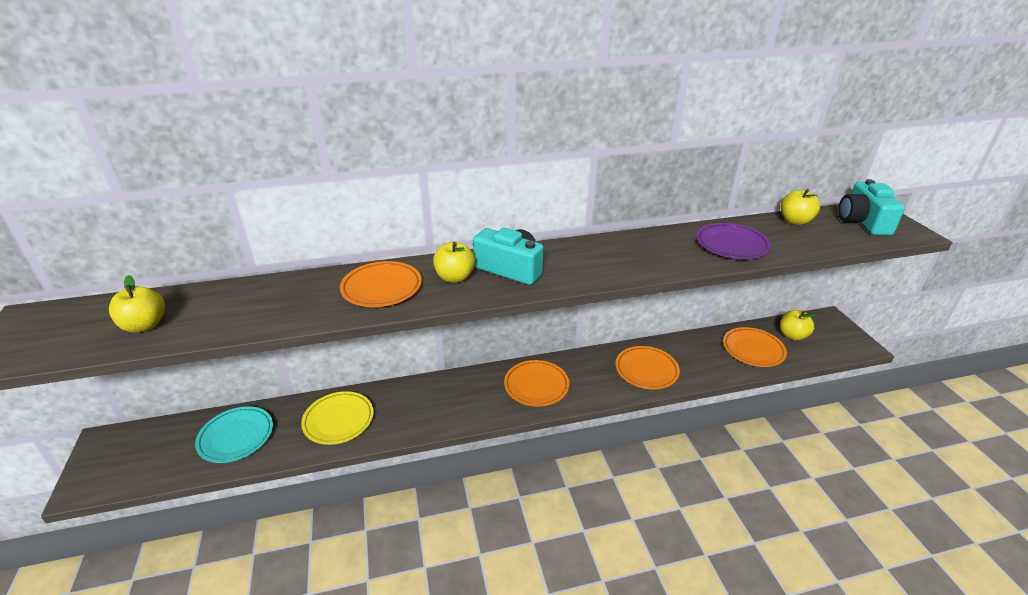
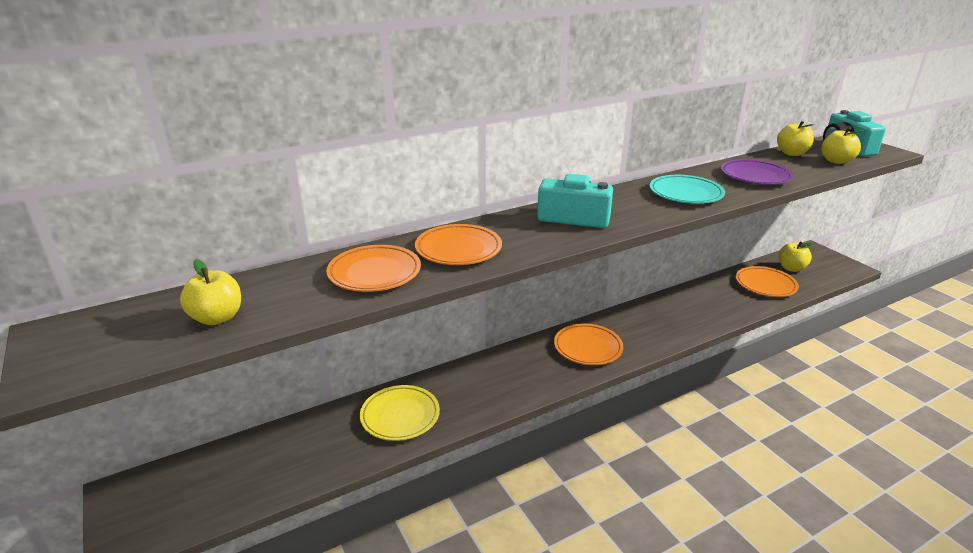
camera: 15 degrees left, 5 degrees down
turquoise plate [195,406,273,463] -> turquoise plate moved to [650,175,725,204]
yellow apple [433,242,476,283] -> yellow apple moved to [821,127,864,164]
orange plate [615,346,680,389] -> orange plate moved to [326,245,421,292]

